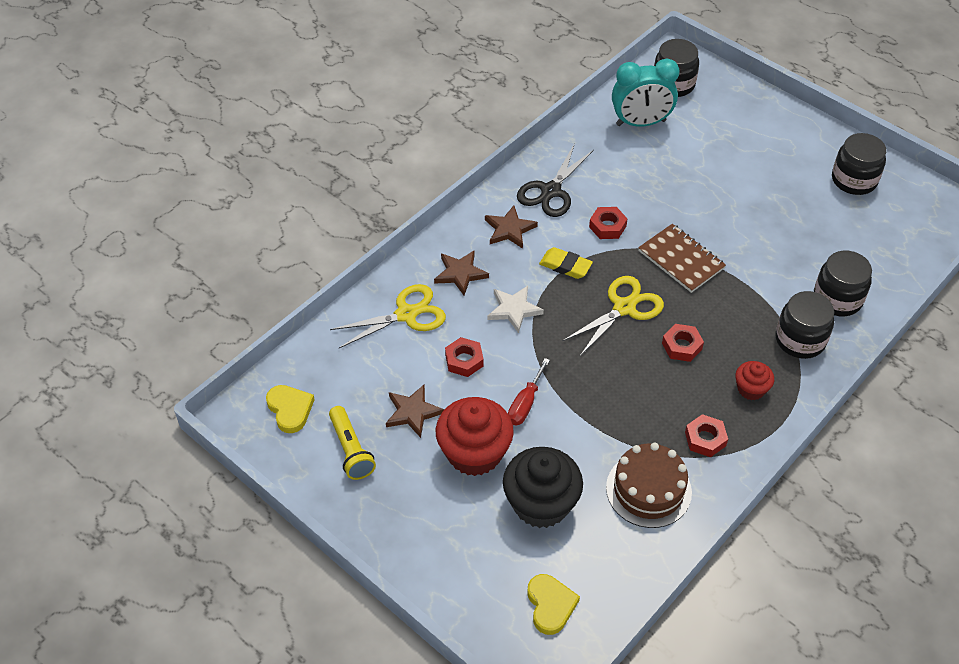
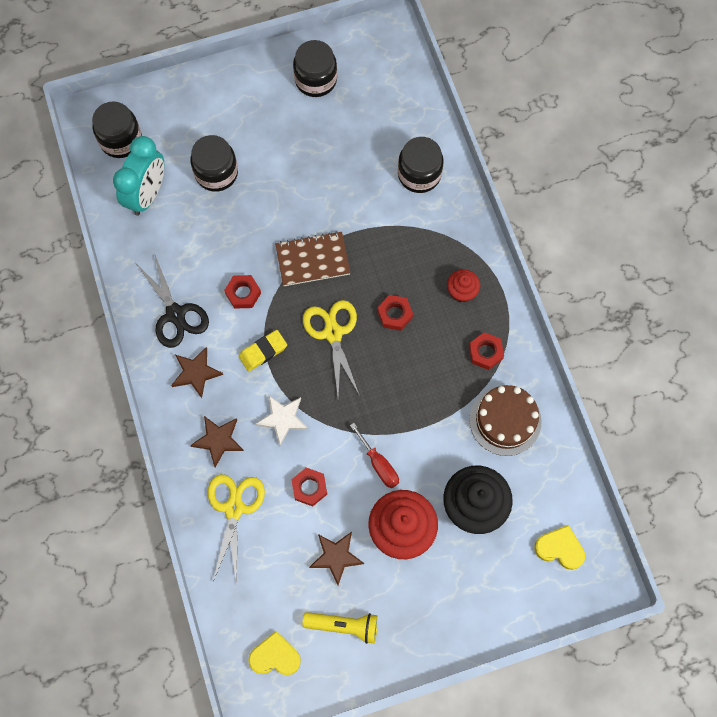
camera: 60 degrees left, 20 degrees up
black jar [775,291,834,359] -> black jar moved to [190,135,238,192]

